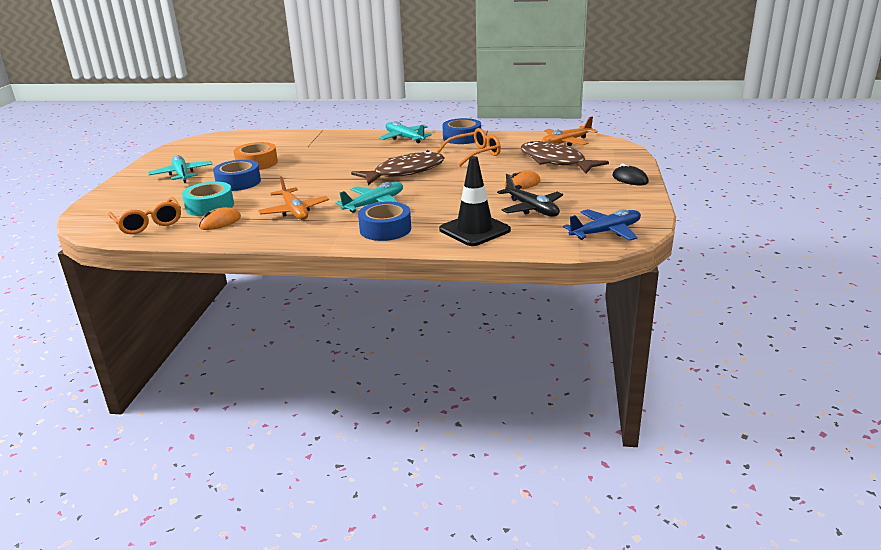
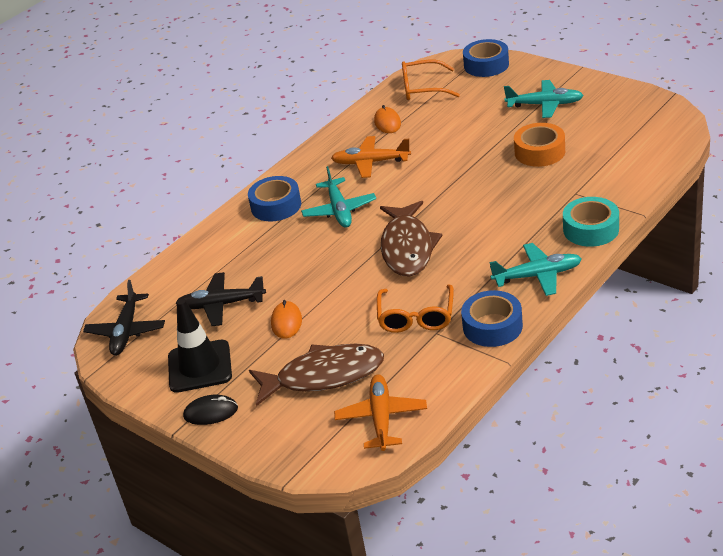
camera: 125 degrees right, 10 degrees up
turquoise tape [182,182,234,216] -> turquoise tape moved to [563,197,619,247]
blue tape [213,160,261,191] -> blue tape moved to [463,39,509,77]
black traffic cone [439,156,511,246] -> black traffic cone moved to [168,299,232,393]
blue plane [563,209,641,241] -> black plane [83,280,165,356]

